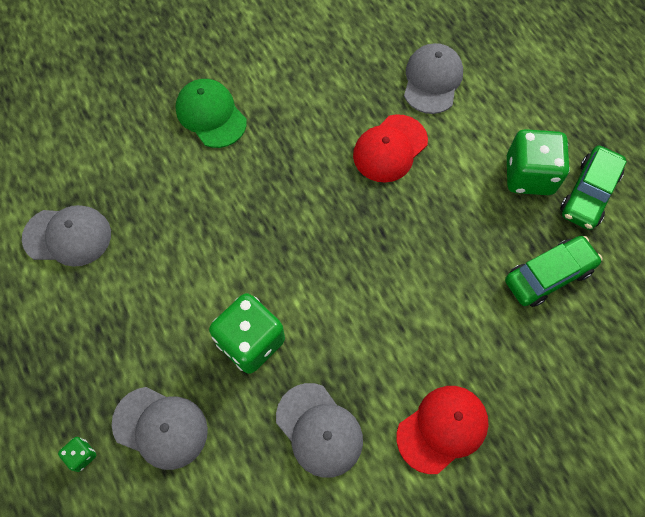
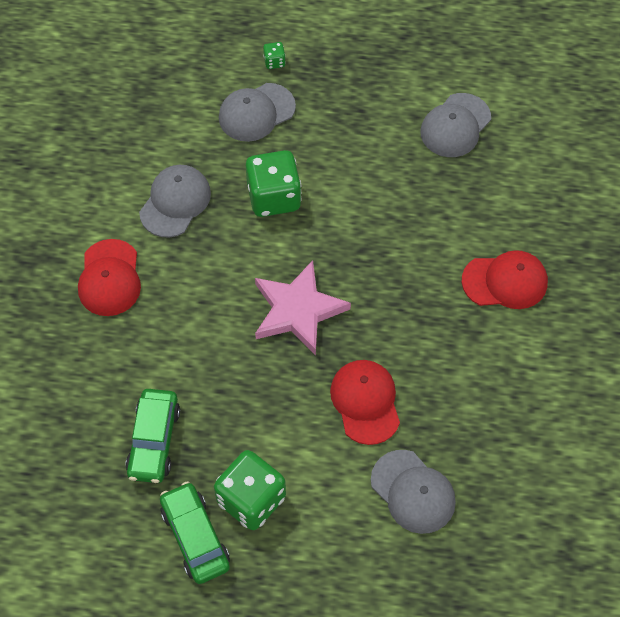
camera: 125 degrees right, 5 degrees down
green cap [176,79,247,148] -> red cap [462,250,548,309]
grey cap [276,383,363,478] -> grey cap turned 120 degrees clockwise [139,165,211,237]
none -> pink star [255,260,351,355]

